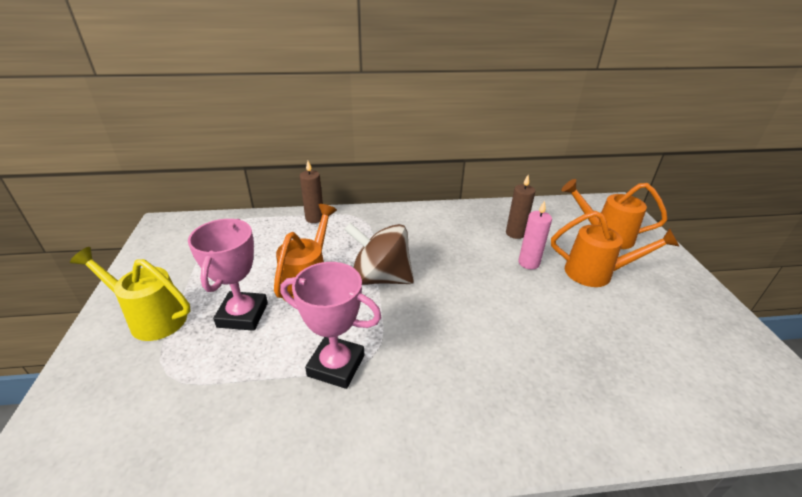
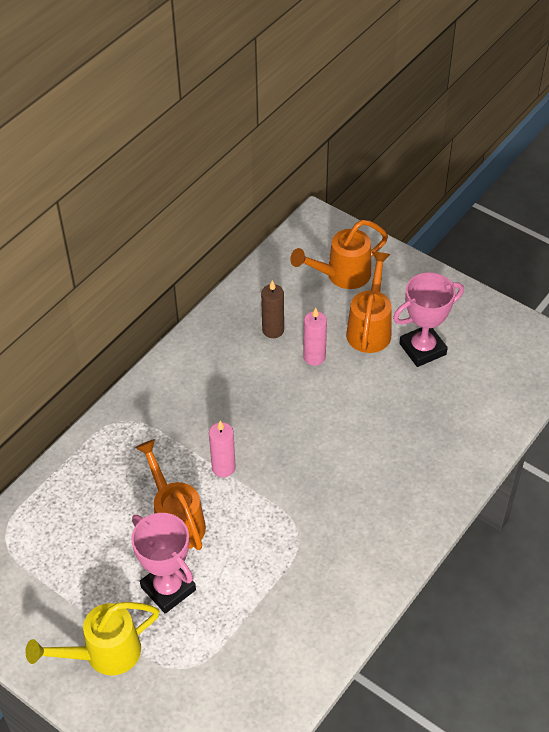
camera: 45 degrees left, 15 degrees up
pink trophy [280,262,381,389] -> pink trophy moved to [393,272,464,367]
brown candle [300,161,323,223] -> none
brown spinning top [344,223,414,285] -> pink candle [209,421,236,477]
orange watering can [551,211,680,287] -> orange watering can turned 45 degrees counterclockwise [346,252,392,353]

